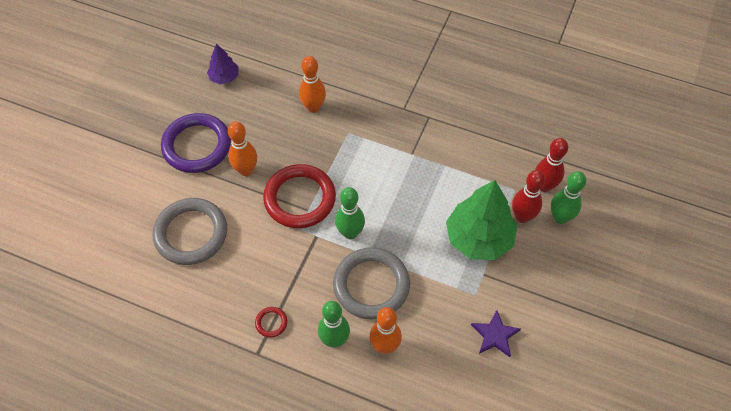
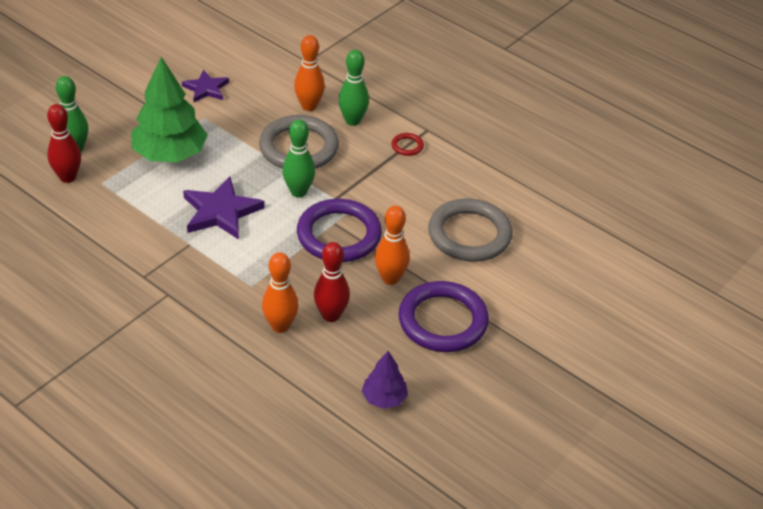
camera: 165 degrees left, 15 degrees down
red ring [263,164,336,228] -> purple ring [297,199,382,262]
red bowling pin [512,170,545,223] -> red bowling pin moved to [314,242,350,322]
none -> purple star [183,177,265,240]

